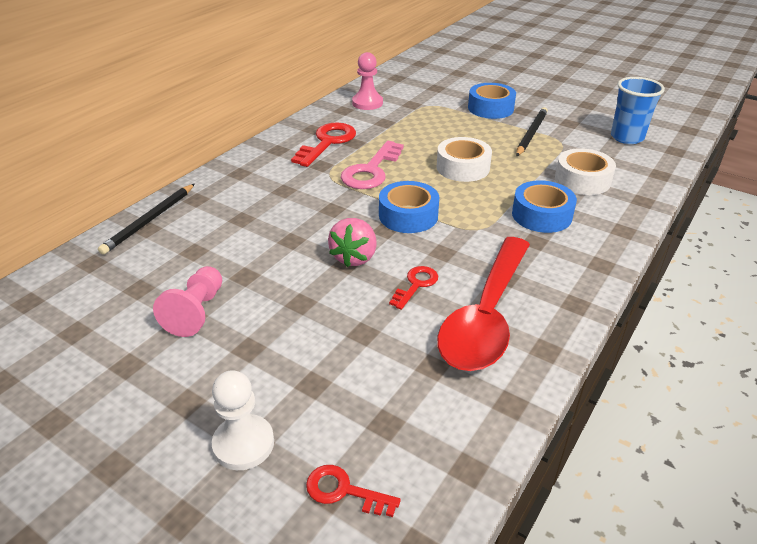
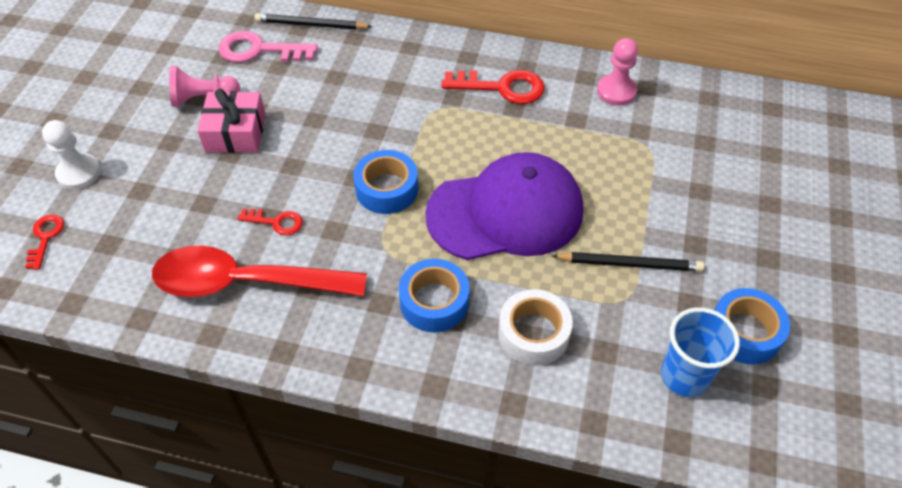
camera: 70 degrees right, 15 degrees up
pink strawberry [328,218,377,267] -> none
pink key [341,141,404,189] -> pink key moved to [219,31,318,63]
white tape [436,137,492,182] -> purple cap [425,152,583,260]
blue tape [468,83,516,119] -> blue tape moved to [715,288,790,364]
none -> pink gift [197,89,266,153]

